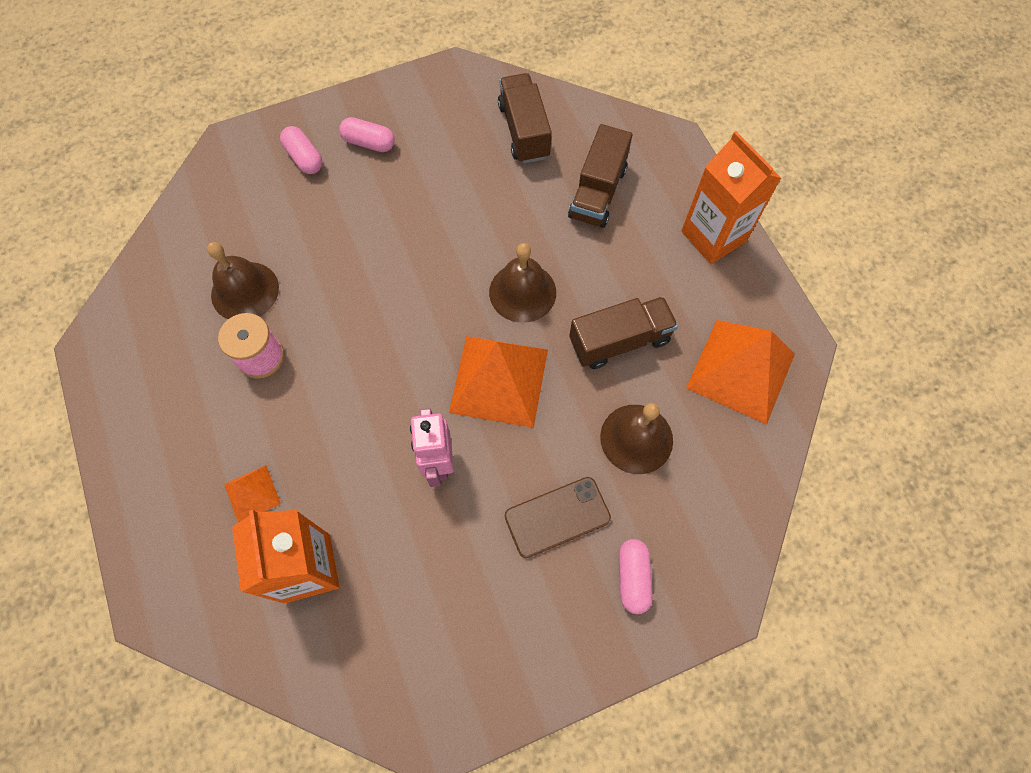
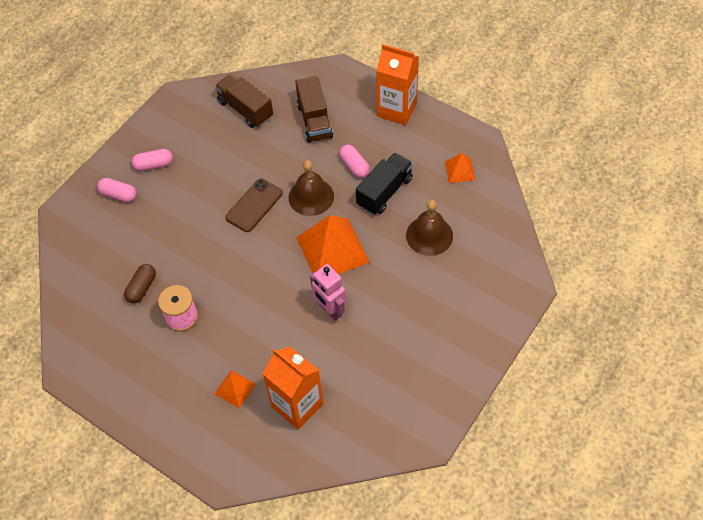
camera: 30 degrees left, 10 degrees down
brown bell [207,242,279,319] -> brown capsule [124,264,156,304]
brown phone [505,477,611,558] -> brown phone moved to [225,179,283,232]
brown truck [569,297,678,369] -> black truck [356,153,413,215]
pink capsule [618,539,653,614] -> pink capsule moved to [339,145,370,178]
orange pyramid [686,320,795,425] -> orange pyramid [445,153,476,183], size x0.50

